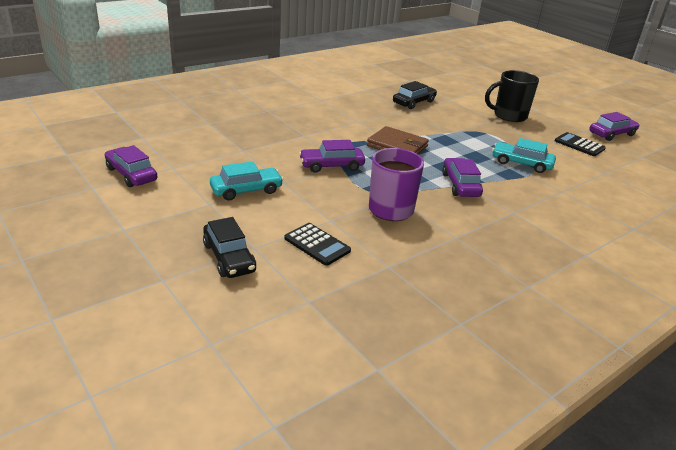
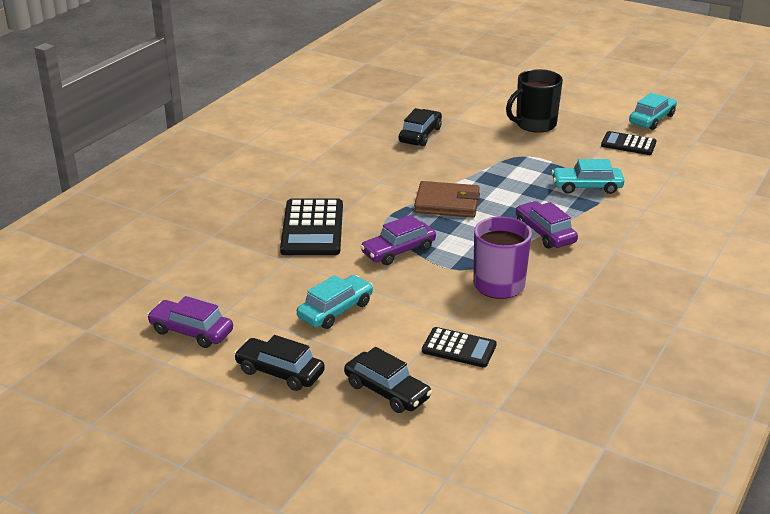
camera: 20 degrees left, 0 degrees up
purple car [589,112,639,141] -> turquoise car [629,93,677,130]
none -> black car [234,335,325,391]
none -> black calculator [280,198,343,255]

